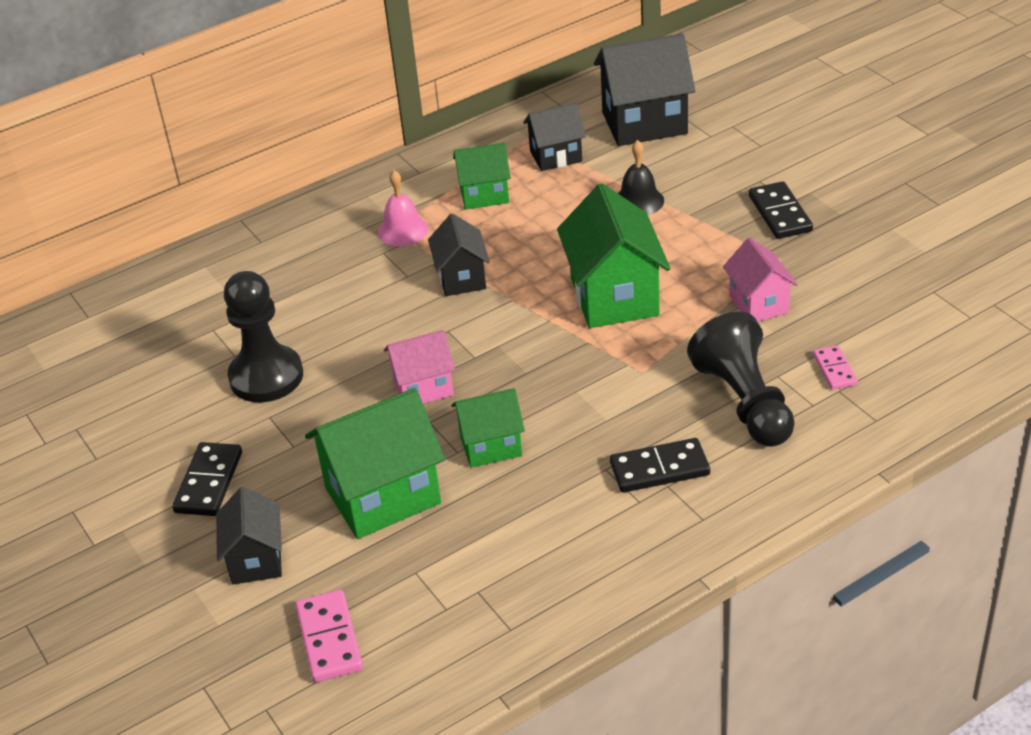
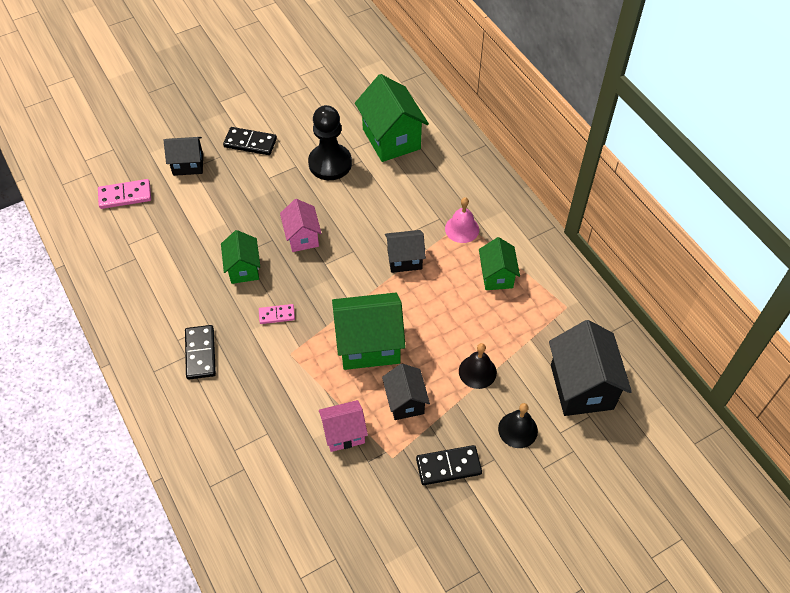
camera: 90 degrees right, 15 degrees up
green house [305,388,445,539] -> green house moved to [355,74,429,162]
black house [523,103,586,171] -> black house moved to [382,363,430,420]
black pawn [687,312,795,447] -> none
pink domino [813,345,858,390] -> pink domino moved to [259,304,295,324]
none -> black bell [498,403,538,448]

